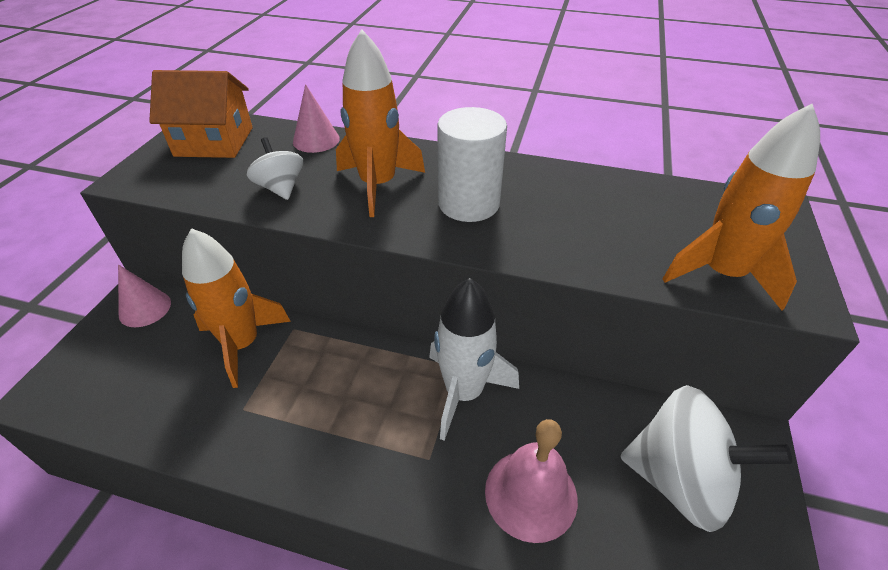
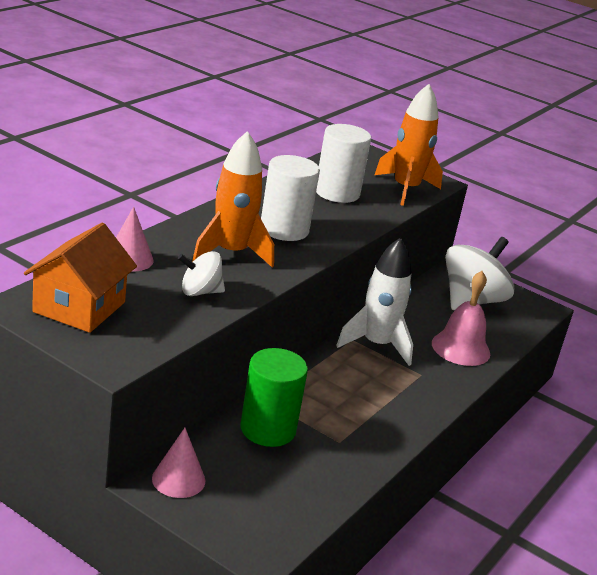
camera: 75 degrees left, 15 degrees down
orange rocket [182,228,291,388] -> green cylinder [240,348,308,447]
none -> white cylinder [316,124,371,203]

